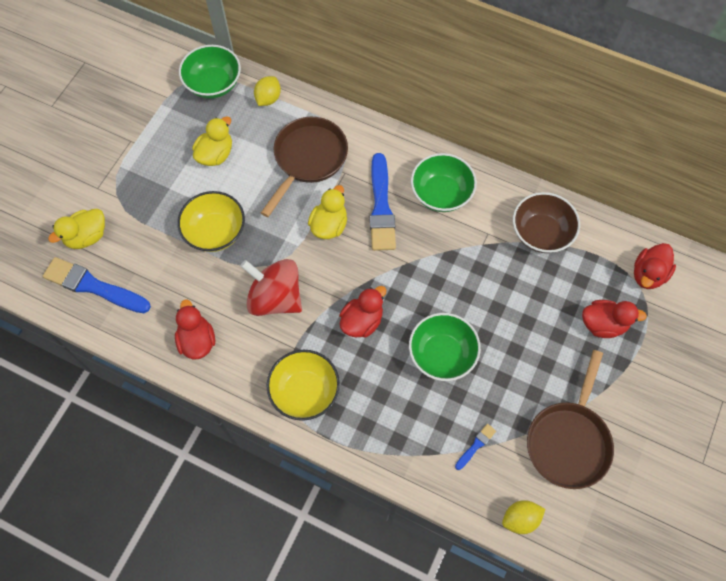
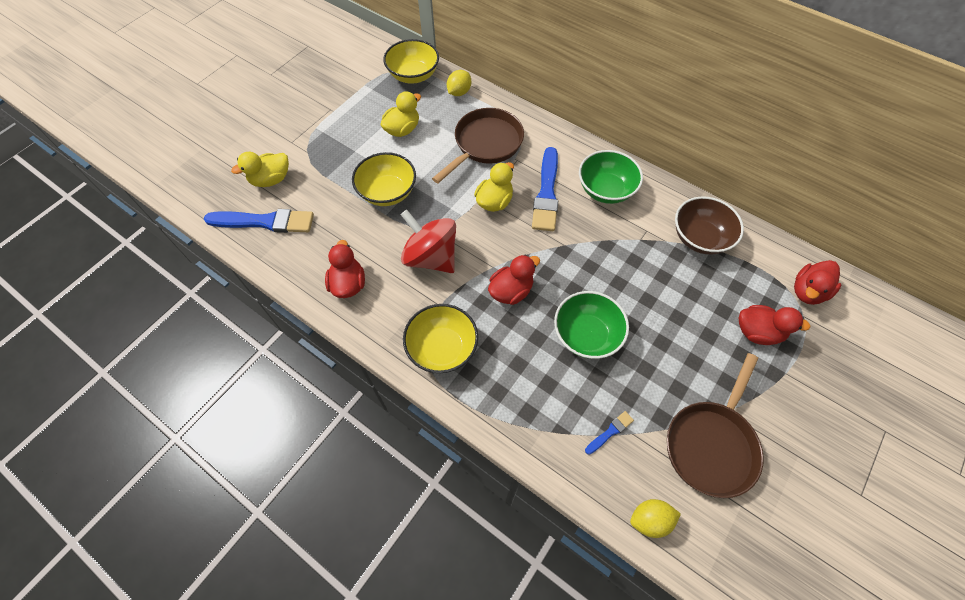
camera: 10 degrees right, 5 degrees down
blue brush [43,257,151,313] -> blue brush turned 150 degrees clockwise [204,209,314,233]
green bowl [179,45,241,99] -> yellow bowl [383,39,439,84]

